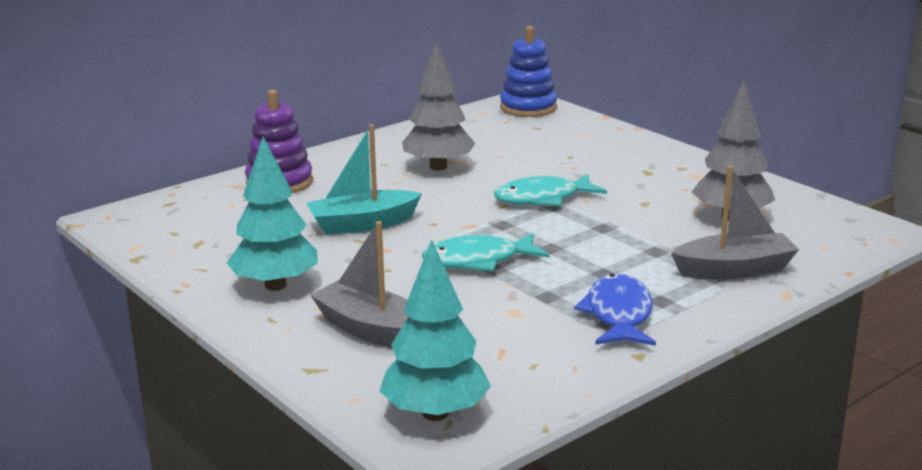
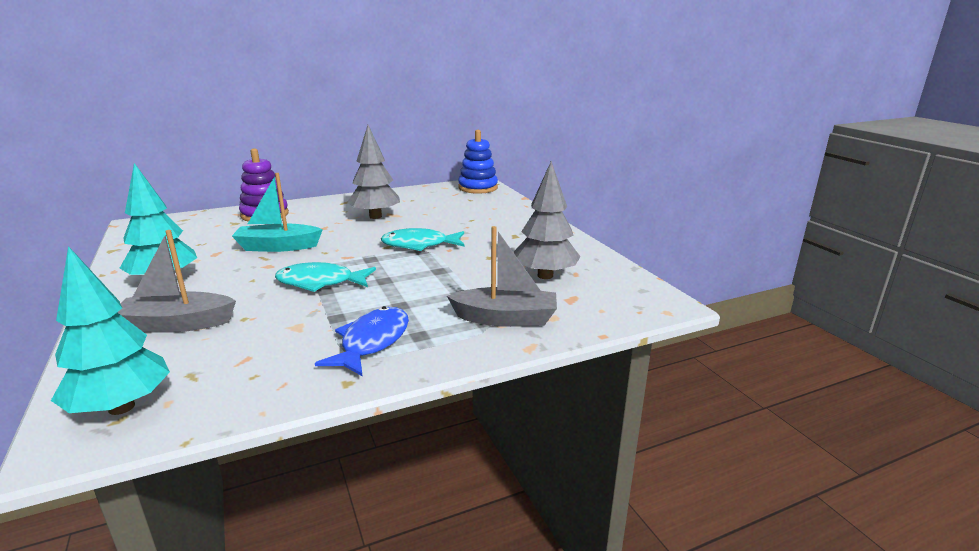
camera: 15 degrees right, 0 degrees up
grey boat [310,221,409,348] -> grey boat turned 60 degrees counterclockwise [117,230,236,333]

